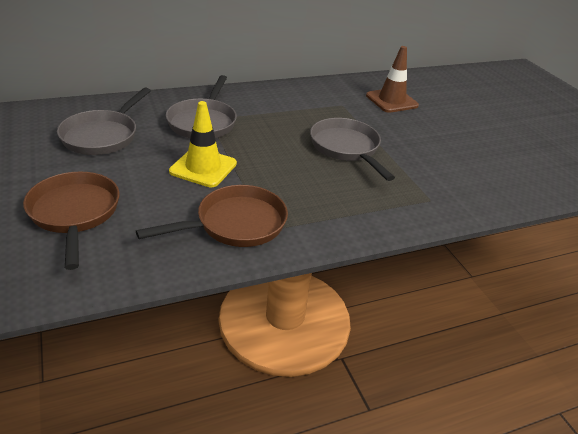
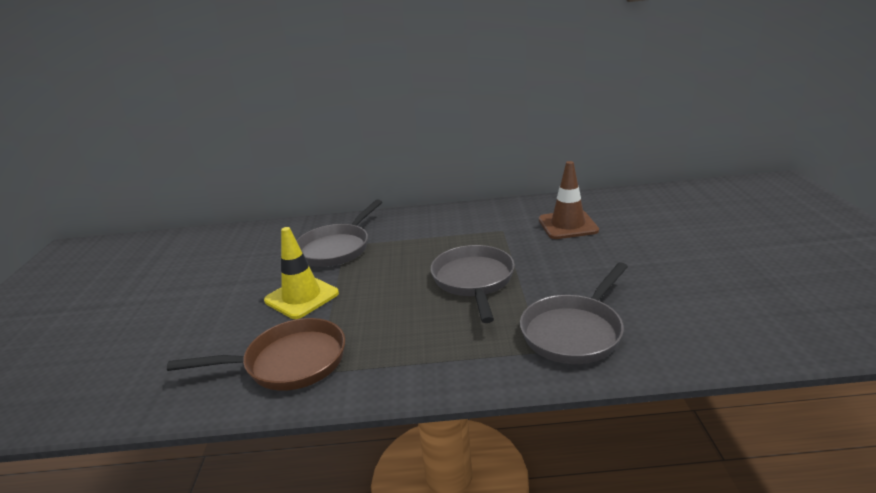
camera: 25 degrees right, 10 degrees down
brown pan [23,172,120,270] -> none
grey pan [57,87,151,155] -> grey pan moved to [520,262,628,364]

